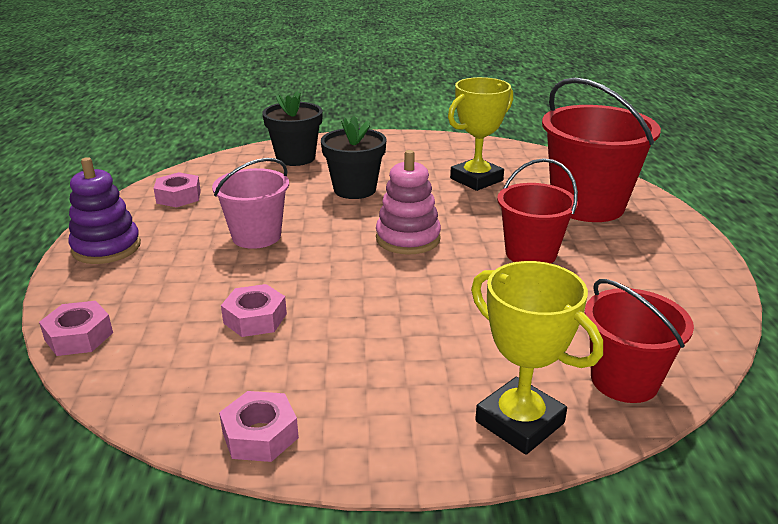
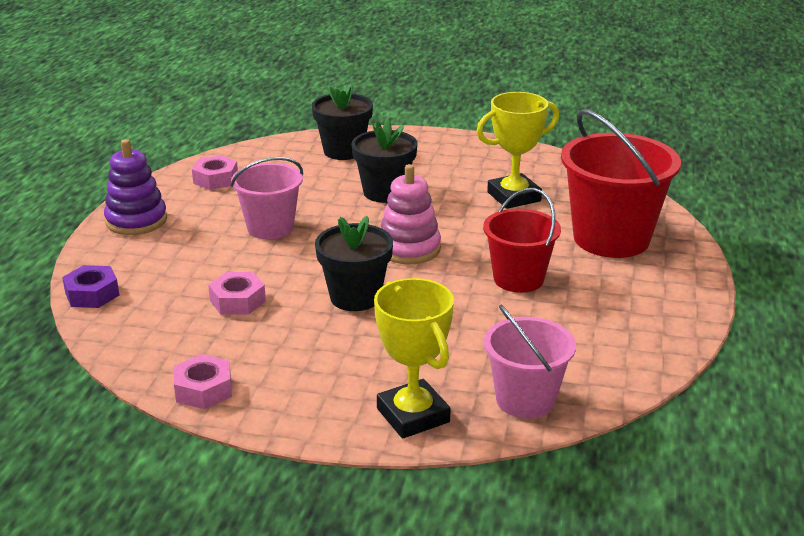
camera: 15 degrees right, 0 degrees up
pink nut [39,301,113,356] -> purple nut [62,265,119,308]
red bucket [585,279,694,403] -> pink bucket [484,304,576,419]
none -> black flower pot [315,216,393,311]

